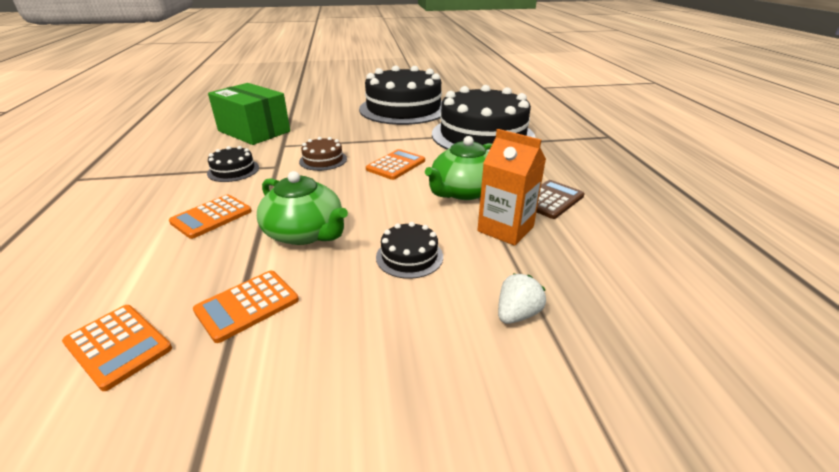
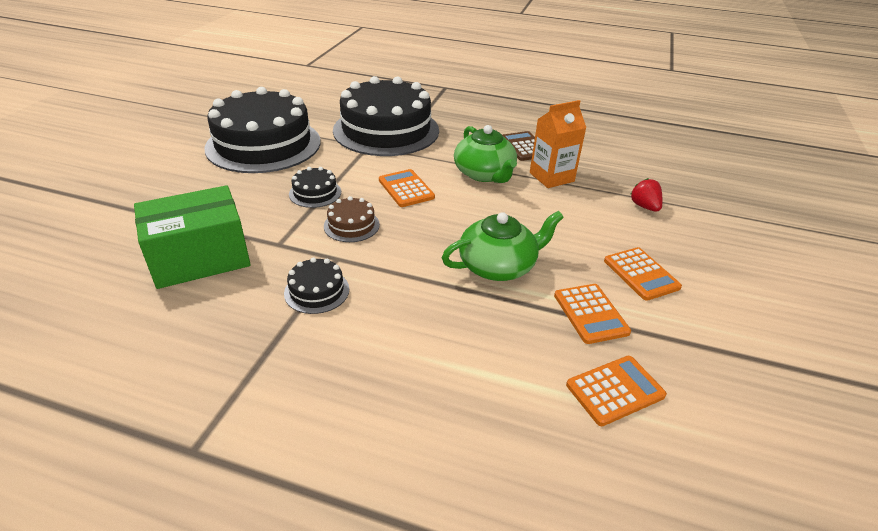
camera: 65 degrees left, 5 degrees up
orange calculator [169,194,252,239] -> orange calculator moved to [604,247,682,301]
black cake [376,222,443,279] -> black cake moved to [289,167,341,208]
white strawberry [498,274,546,324] -> red strawberry [630,178,662,212]

